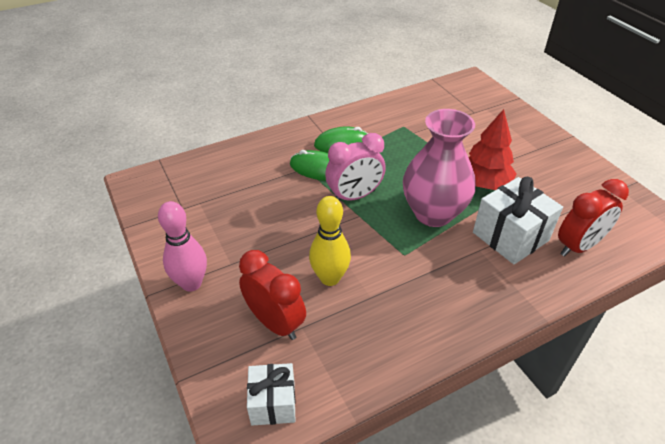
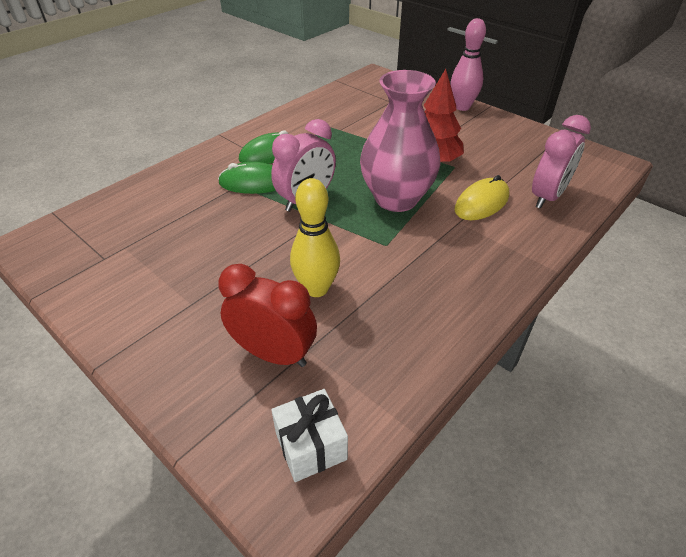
camera: 20 degrees left, 0 degrees up
pink bowling pin [158,201,207,292] -> pink bowling pin moved to [451,18,486,111]
white gift [473,177,563,264] -> yellow mouse [454,175,509,220]
red clock [558,179,629,257] -> pink clock [532,115,591,209]

